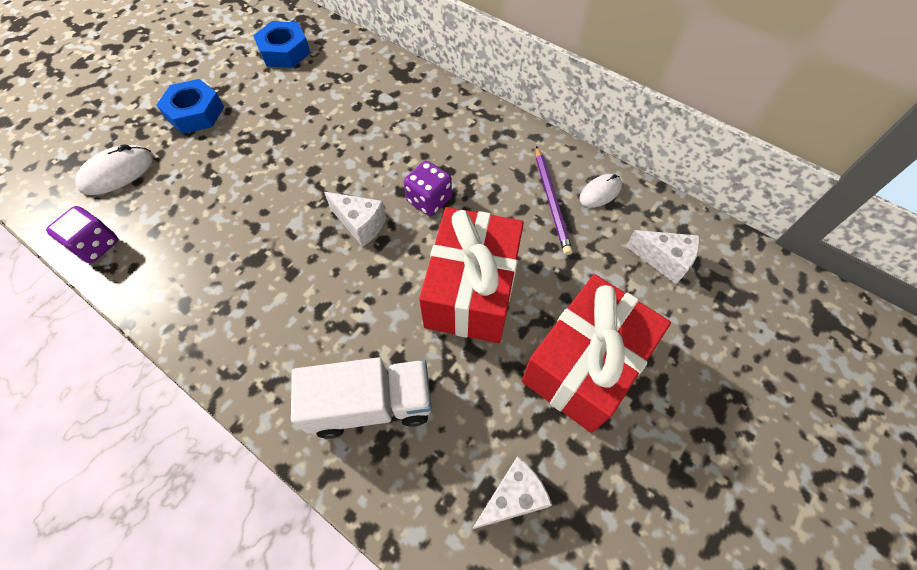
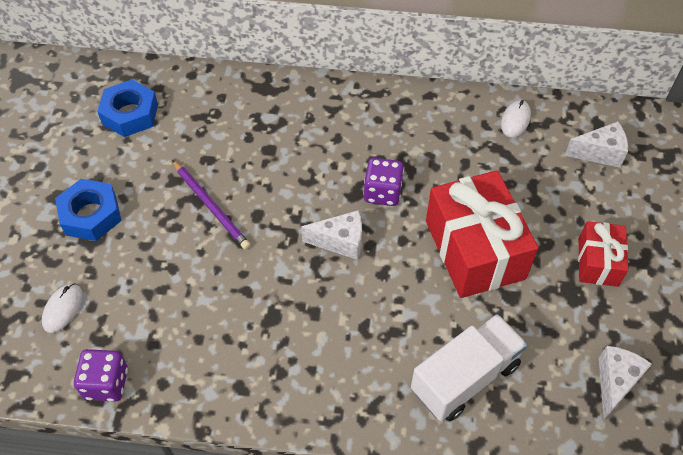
camera: 30 degrees left, 5 degrees down
white mouse [75,144,153,195] -> white mouse [42,283,83,333], size x0.66
red gift [522,274,671,433] -> red gift [578,221,628,287], size x0.54
purple pencil [536,146,572,255] -> purple pencil moved to [172,160,251,250]

